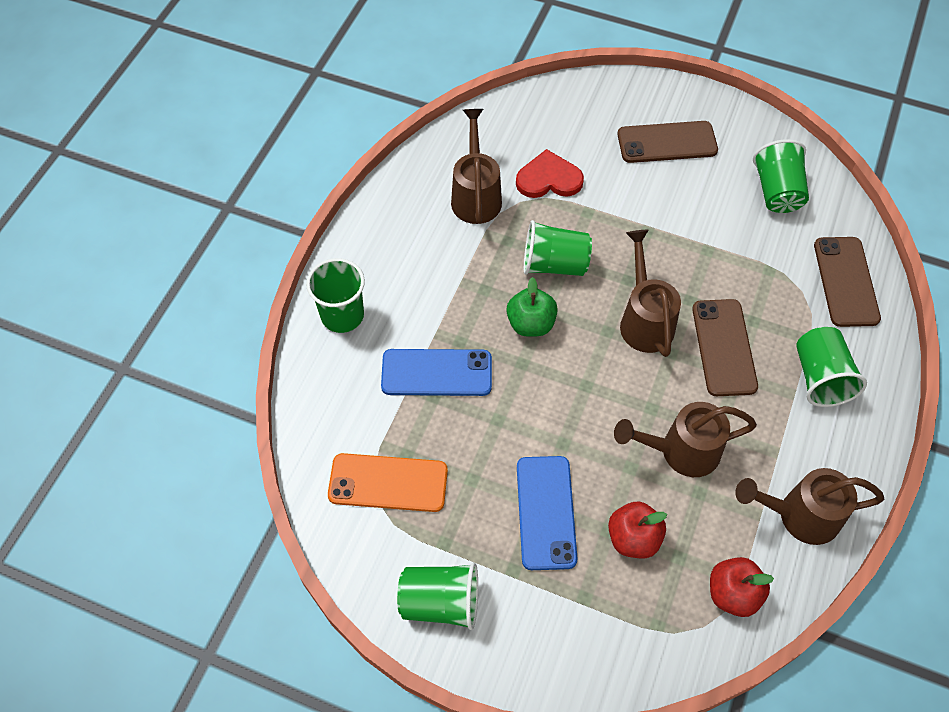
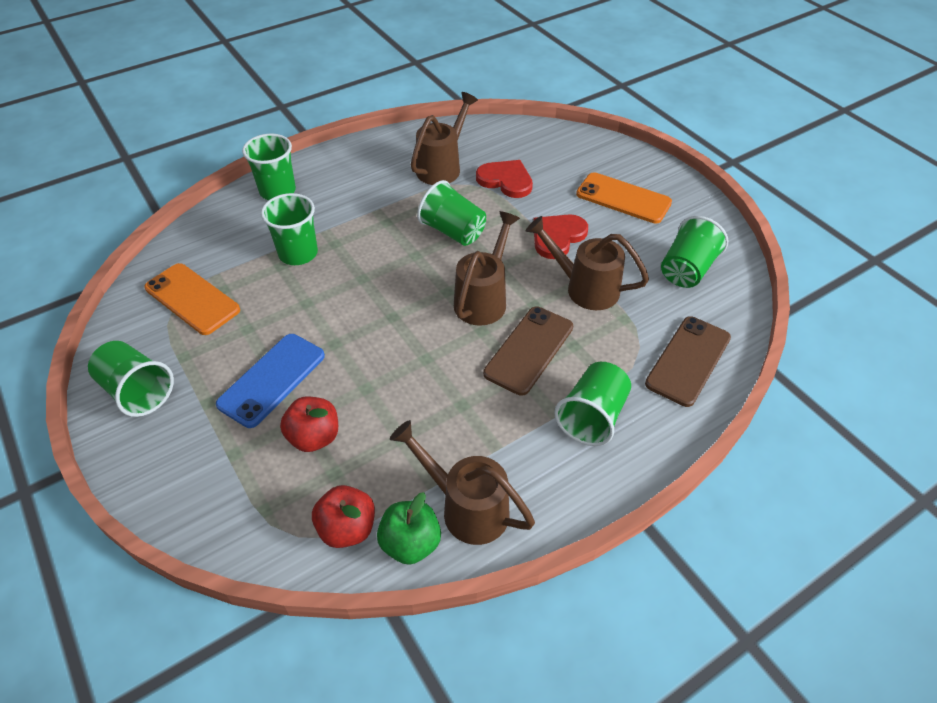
camera: 35 degrees right, 10 degrees down
blue phone [381,349,492,396] -> green cup [261,193,318,265]
green apple [506,277,558,337] -> green apple moved to [377,492,441,565]
brown watering can [614,402,757,477] -> brown watering can moved to [526,216,649,310]
brown phone [618,121,718,163] -> orange phone [576,172,672,224]
none -> red heart [533,214,588,259]

